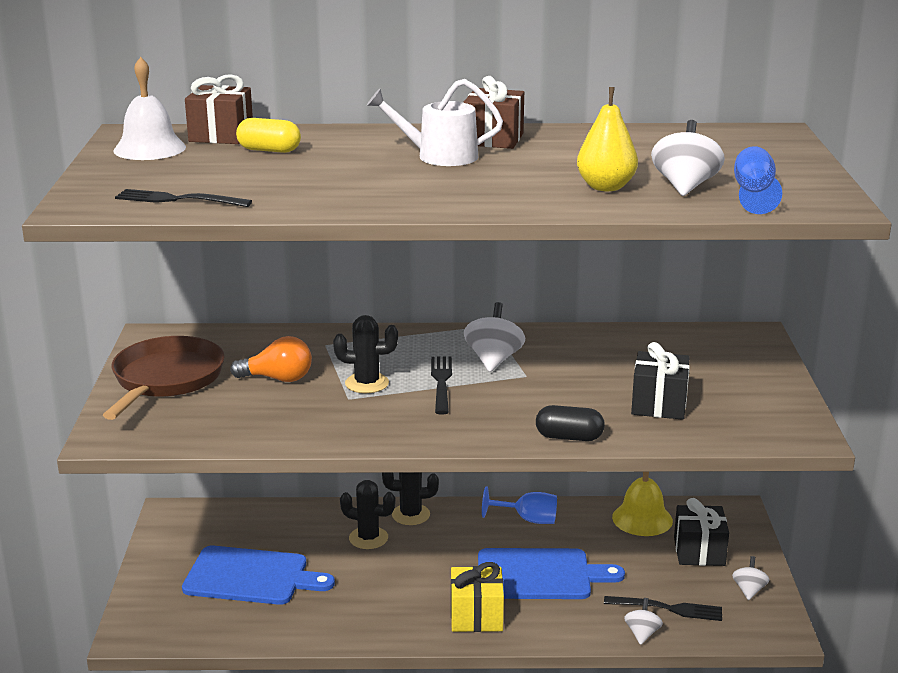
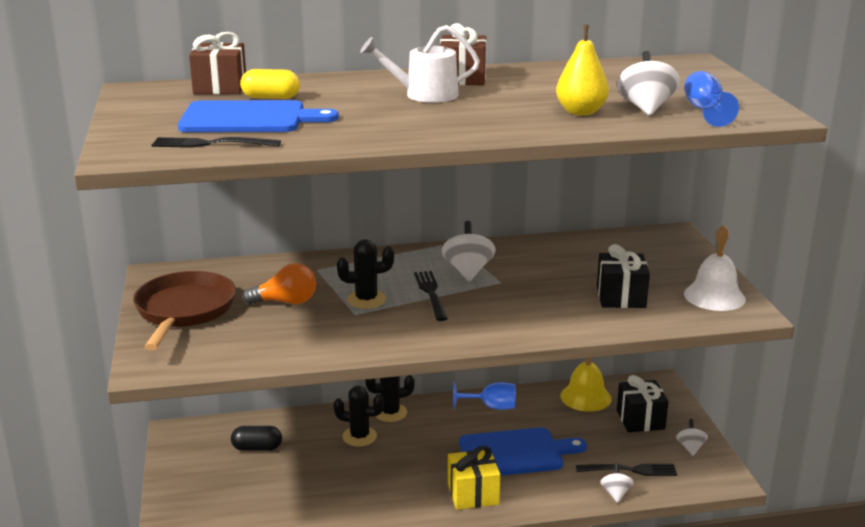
camera: 10 degrees left, 0 degrees up
white bell [113,57,186,160] -> white bell moved to [684,225,746,311]
blue cutting board [182,546,335,605] -> blue cutting board moved to [178,100,339,132]
black capsule [536,405,605,441] -> black capsule moved to [231,426,282,451]

